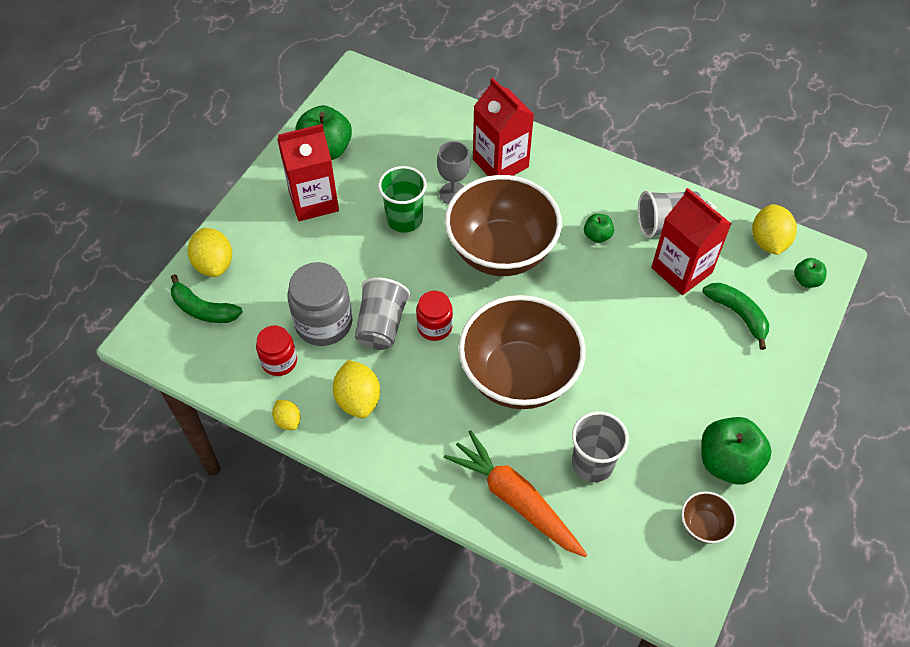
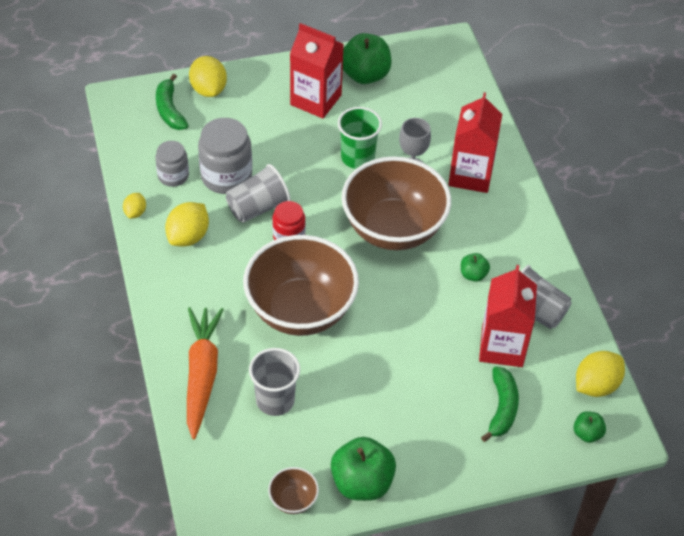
camera: 45 degrees right, 5 degrees down
yellow lemon [188,228,232,277] -> yellow lemon turned 45 degrees counterclockwise [189,56,227,97]
red jar [256,326,297,376] -> grey jar [155,141,189,187]

